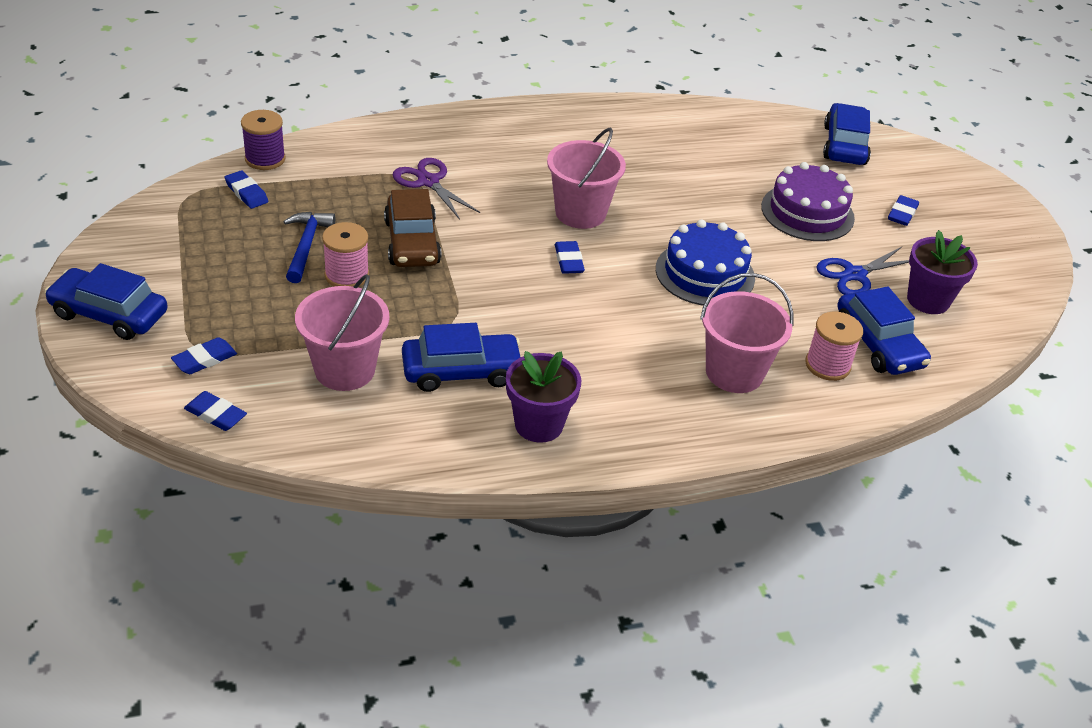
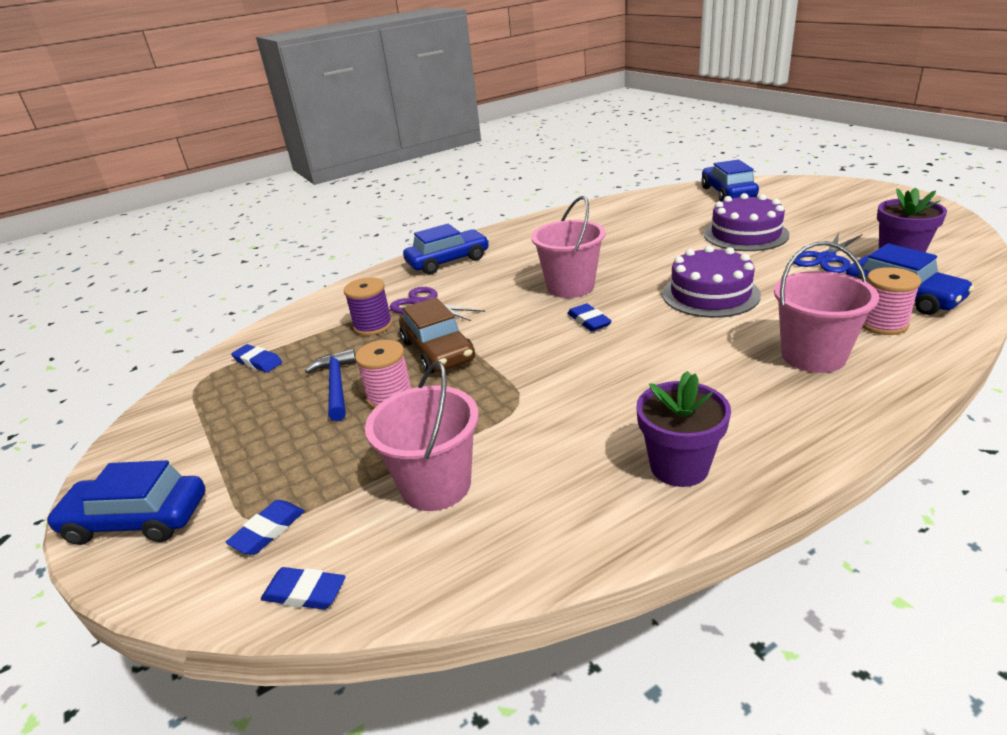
camera: 10 degrees left, 10 degrees down
purple spool [241,110,286,170] -> purple spool moved to [344,277,393,336]
blue car [402,323,520,392] -> blue car moved to [403,224,489,274]
blue cake [656,219,755,306] -> purple cake [662,246,761,318]
blue eraser [888,195,919,226] -> none

